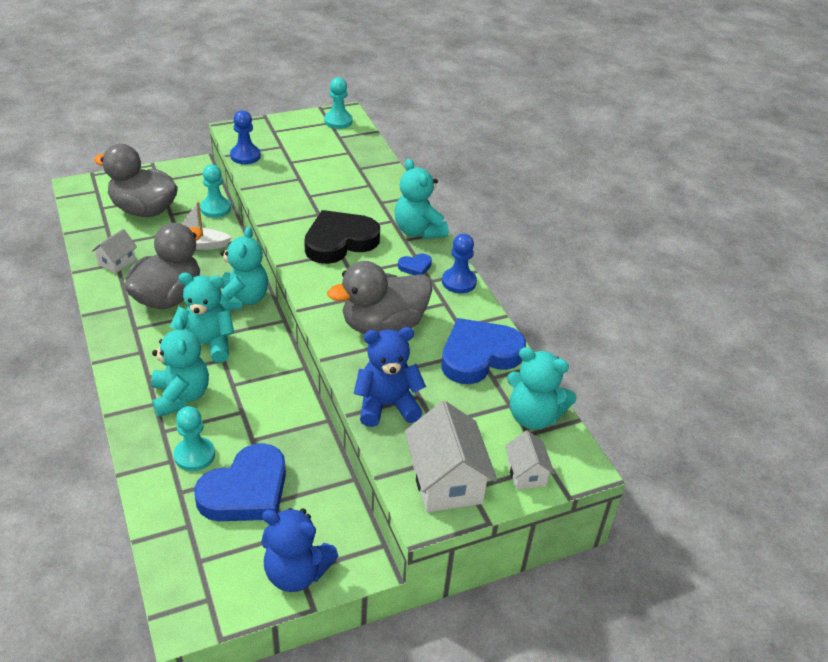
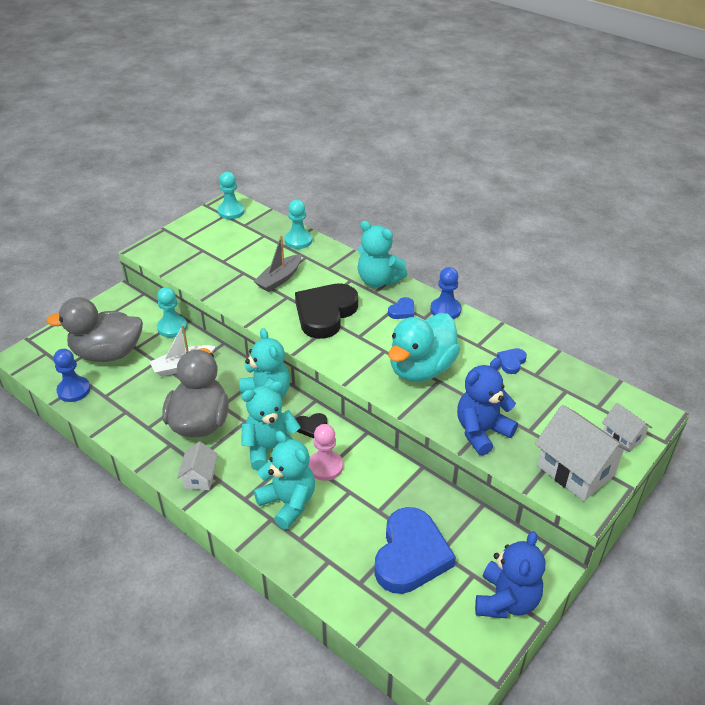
camera: 25 degrees left, 0 degrees up
white house [92,229,137,274] -> white house moved to [177,442,218,490]
turquoise pawn [174,406,215,471] -> turquoise pawn moved to [284,200,312,249]
blue pawn [230,110,261,164] -> blue pawn moved to [53,349,90,402]
blue teddy bear [261,508,338,592] -> blue teddy bear turned 60 degrees counterclockwise [475,531,545,618]
grey duck [327,261,432,334] -> turquoise duck [388,313,460,382]
blue heart [441,318,526,384] -> blue heart [497,348,527,374], size x0.42
turquoise teddy bear [507,347,576,430] -> none
none -> grey boat [254,235,301,292]
none -> black heart [296,413,327,438]
none -> pink pawn [308,424,343,481]

